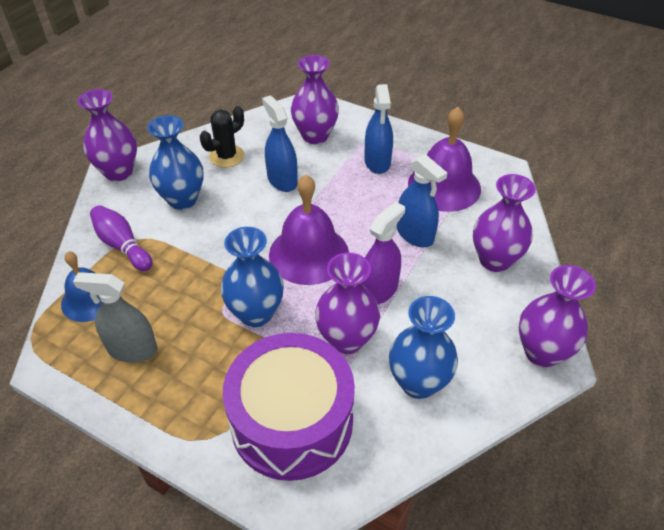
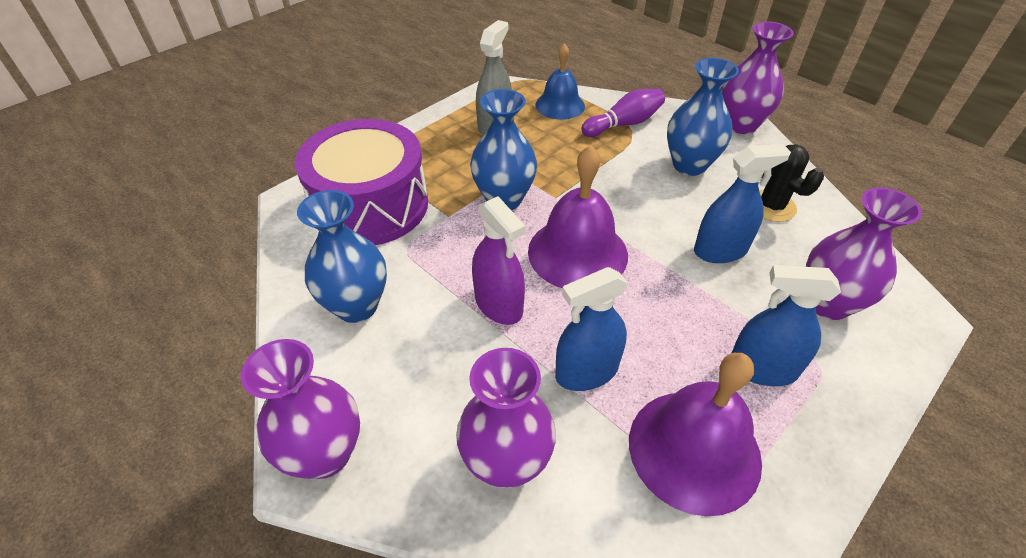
camera: 105 degrees right, 0 degrees up
purple vase [315,253,380,354] -> none

